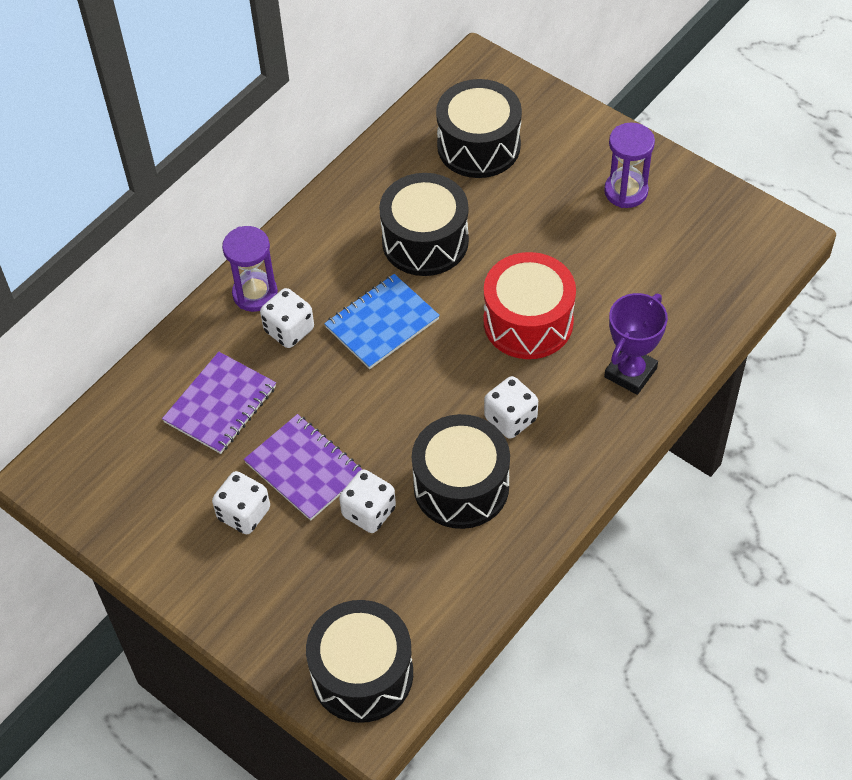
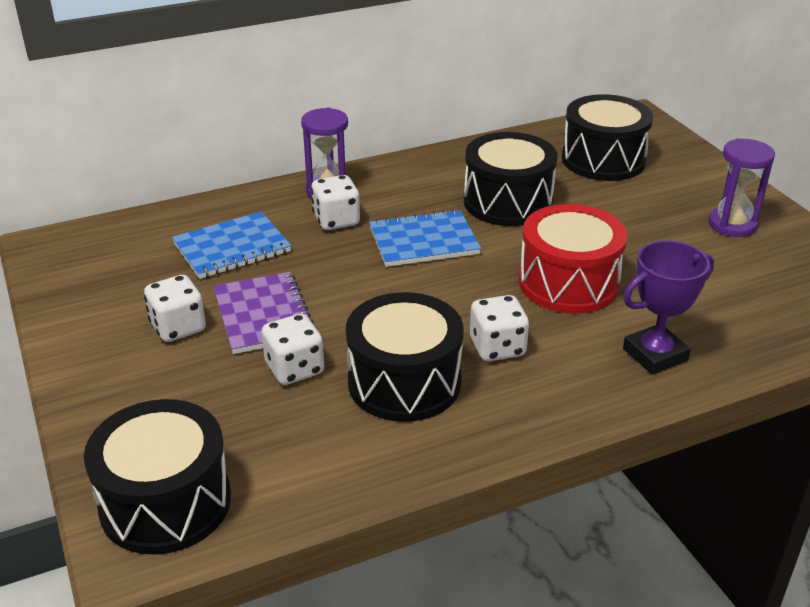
camera: 25 degrees right, 20 degrees down
purple notebook [162,352,276,454] -> blue notebook [172,211,291,279]

